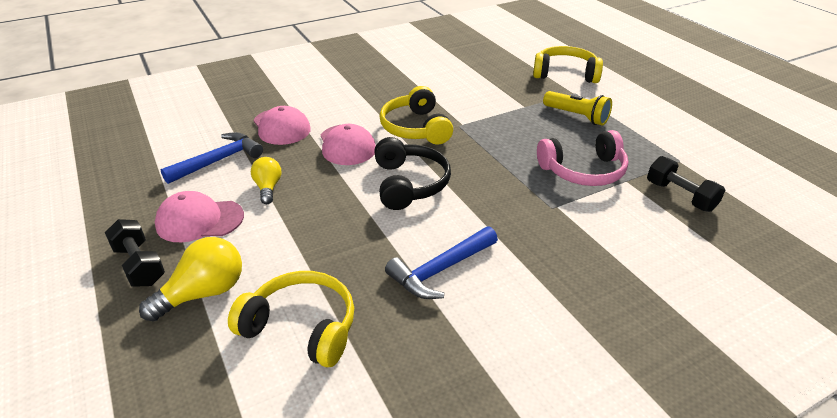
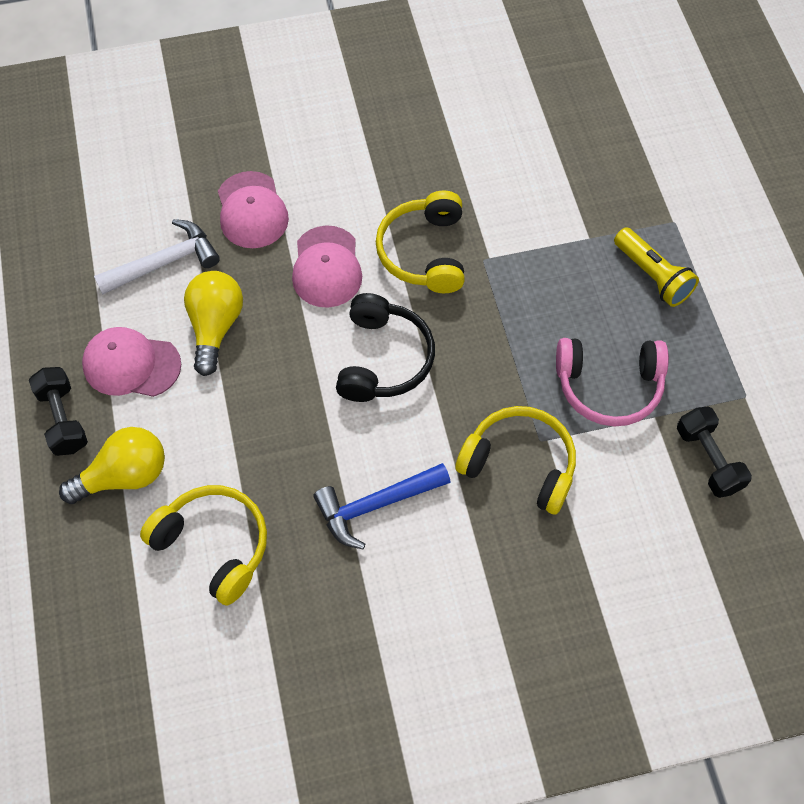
camera: 15 degrees right, 25 degrees up
blue hammer [161,132,263,184] -> white hammer [94,219,220,294]
yellow light bulb [251,157,282,204] -> yellow light bulb [184,271,243,376], size x1.58
yellow headphones [533,46,603,83] -> yellow headphones moved to [455,406,576,514]

